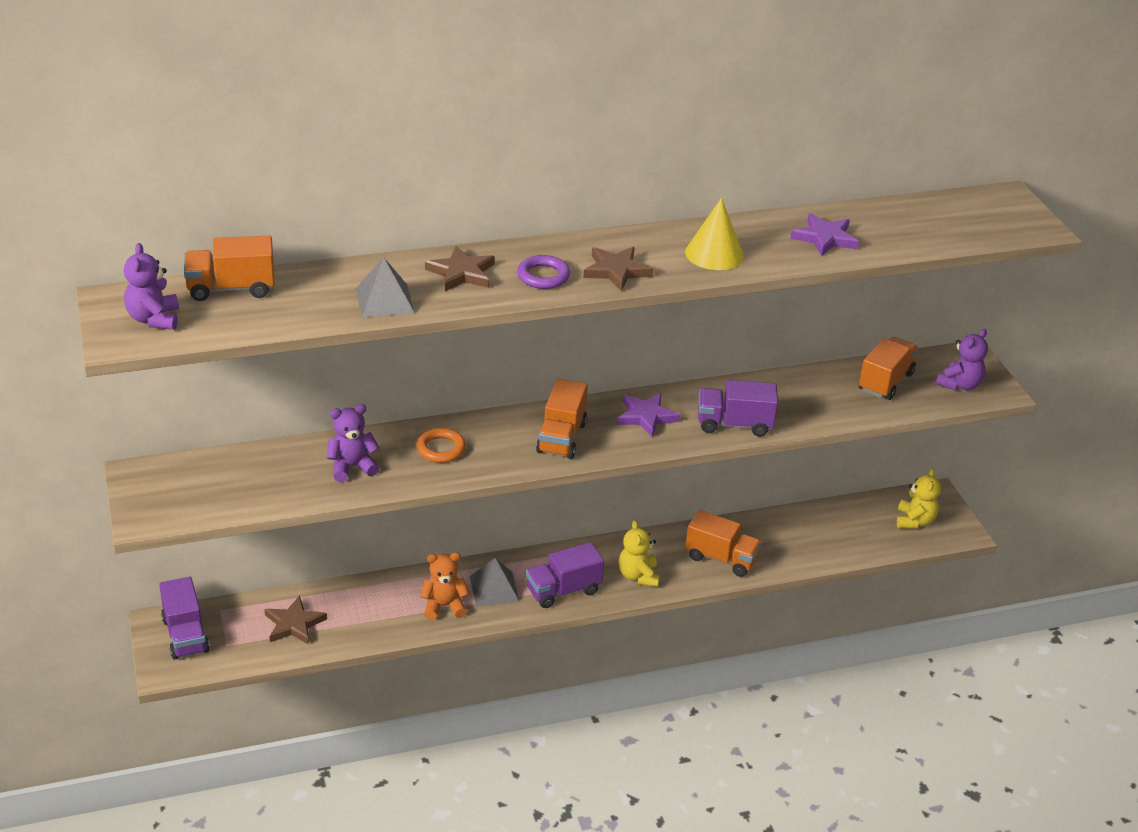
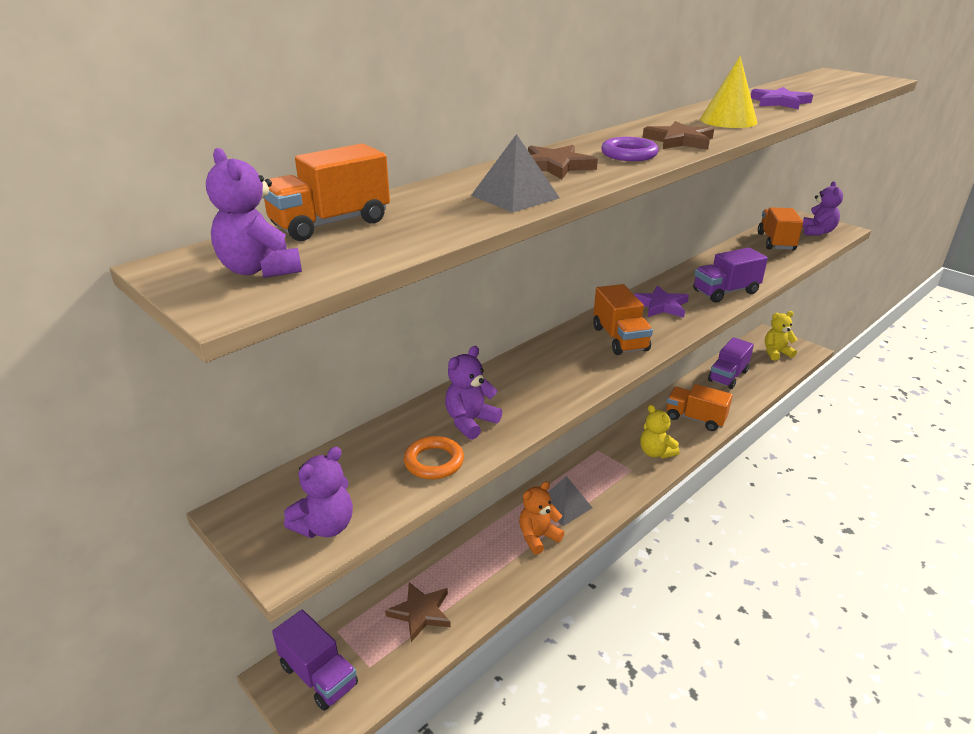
camera: 25 degrees left, 5 degrees down
orange ring [417,428,466,463] -> orange ring moved to [404,436,464,479]
purple truck [526,542,604,608] -> purple truck moved to [708,337,754,389]
orange truck [685,510,762,577] -> orange truck turned 150 degrees counterclockwise [667,384,732,431]
yellow teddy bear [897,468,941,529] -> yellow teddy bear turned 90 degrees counterclockwise [765,311,797,361]
none -> purple teddy bear [284,446,353,538]

